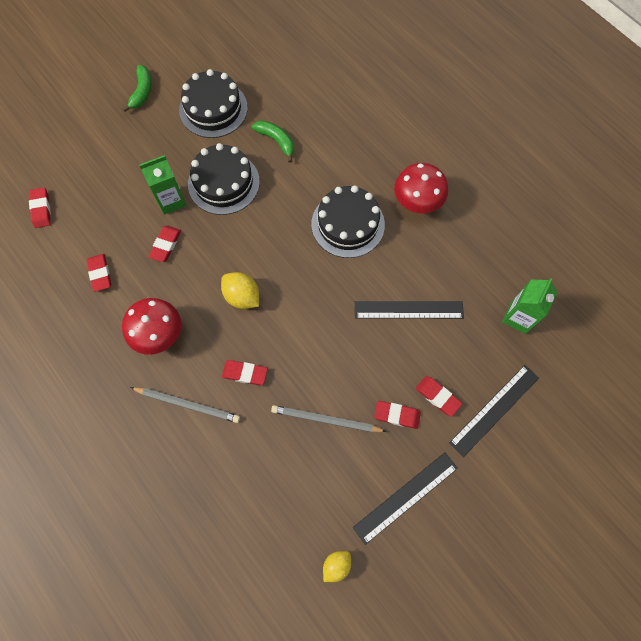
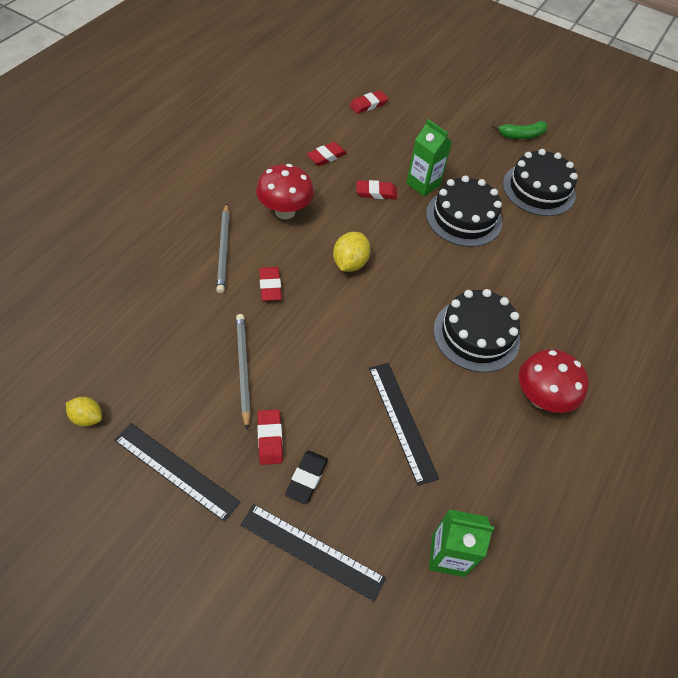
camera: 65 degrees right, 15 degrees down
green banana [252,120,294,163] -> none
red eraser [416,376,462,417] -> black eraser [285,450,328,504]

